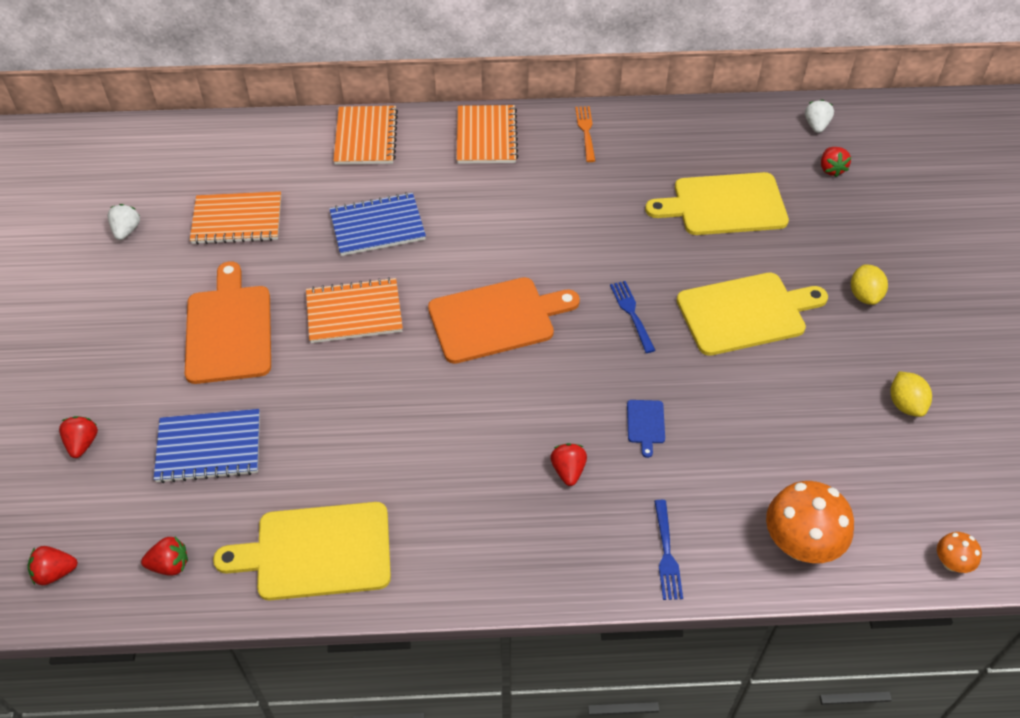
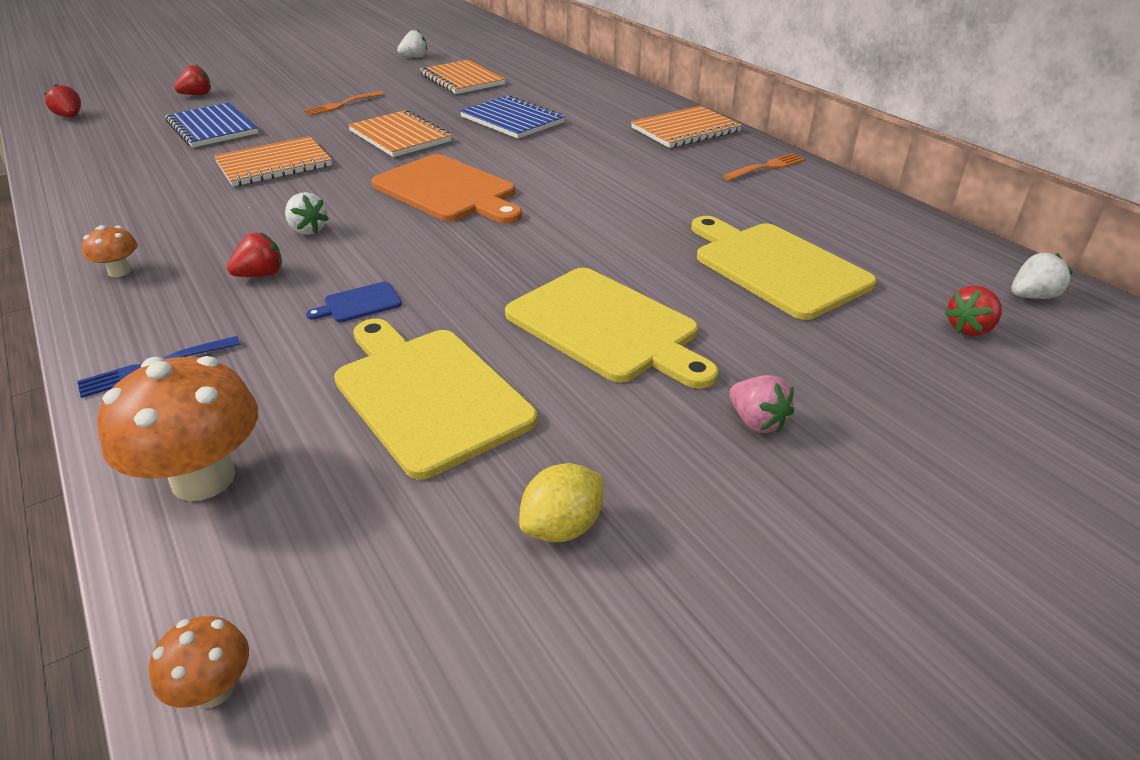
camera: 60 degrees right, 15 degrees down
red strawberry [141,537,188,576] -> none
orange cutting board [185,261,271,384] -> orange fork [303,91,385,116]
yellow cutting board [213,502,391,600] -> yellow cutting board moved to [334,319,537,480]
orange notebook [333,106,398,165] -> orange notebook moved to [214,136,332,187]
blue fork [610,281,656,353] -> none
yellow lemon [851,264,888,305] -> pink strawberry [729,375,794,433]
none -> orange mushroom [82,225,138,277]
none -> white strawberry [285,192,329,235]

